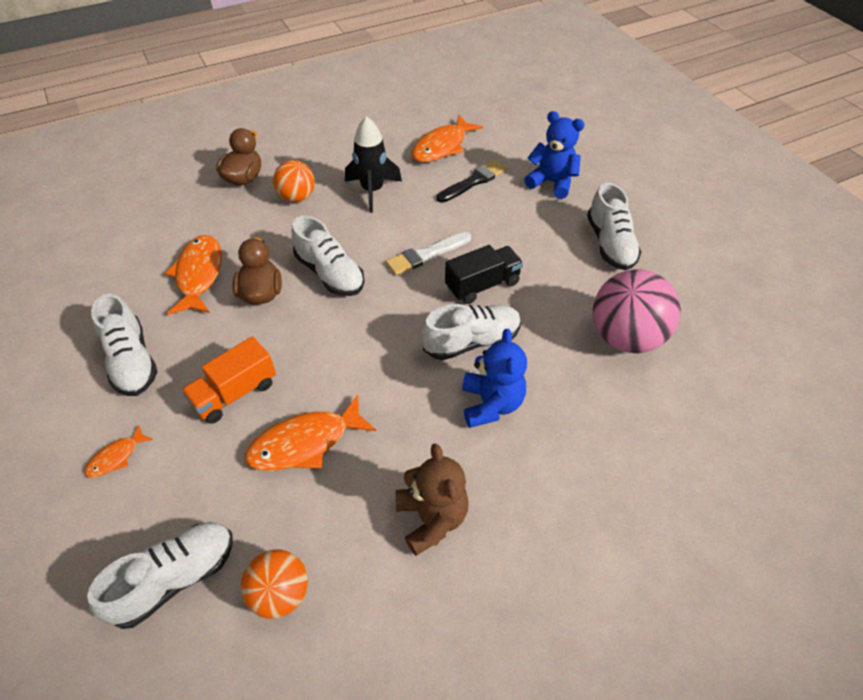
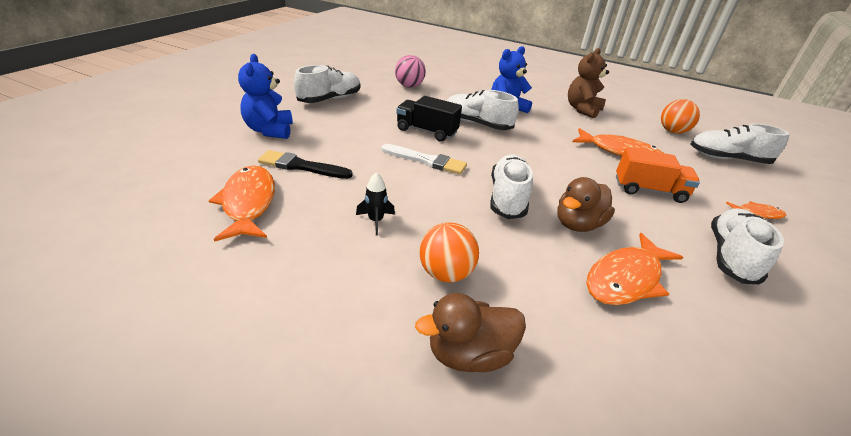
camera: 130 degrees left, 15 degrees down
black rocket [345,116,402,213] -> black rocket [356,172,395,236], size x0.53
orange fish [411,115,483,162] -> orange fish turned 105 degrees counterclockwise [209,166,275,242]
pink ball [593,269,681,353] -> pink ball [395,55,426,88], size x0.60

